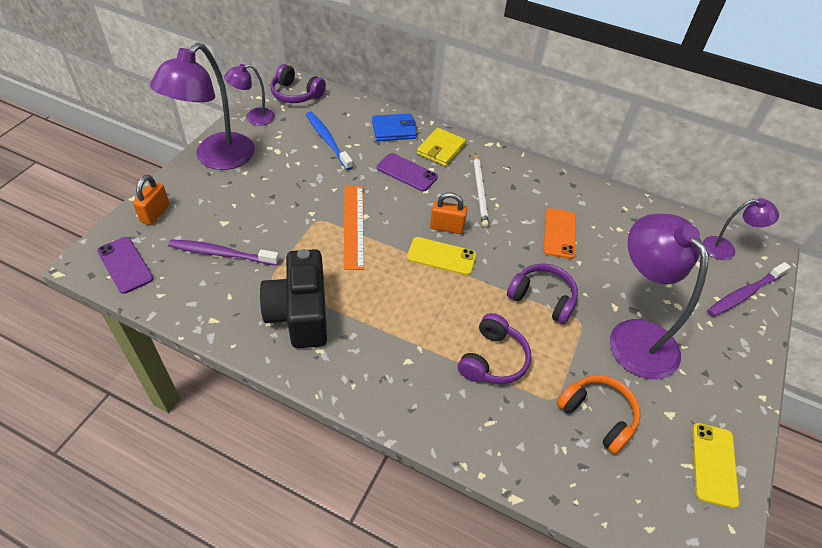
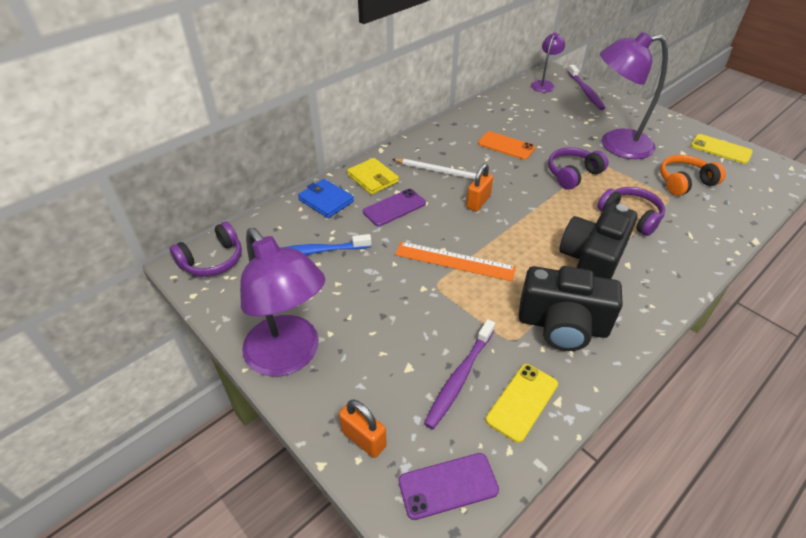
camera: 65 degrees left, 5 degrees down
purple lamp [224,64,275,126] -> none
blue wallet [372,114,417,141] -> blue wallet turned 60 degrees counterclockwise [298,179,354,218]
yellow phone [407,237,476,275] -> yellow phone moved to [486,364,558,443]
none -> black camera [559,203,637,279]

